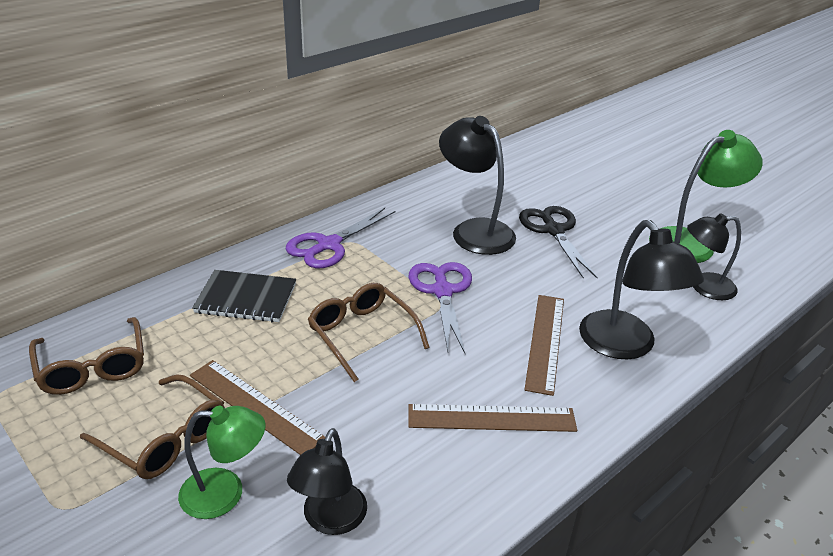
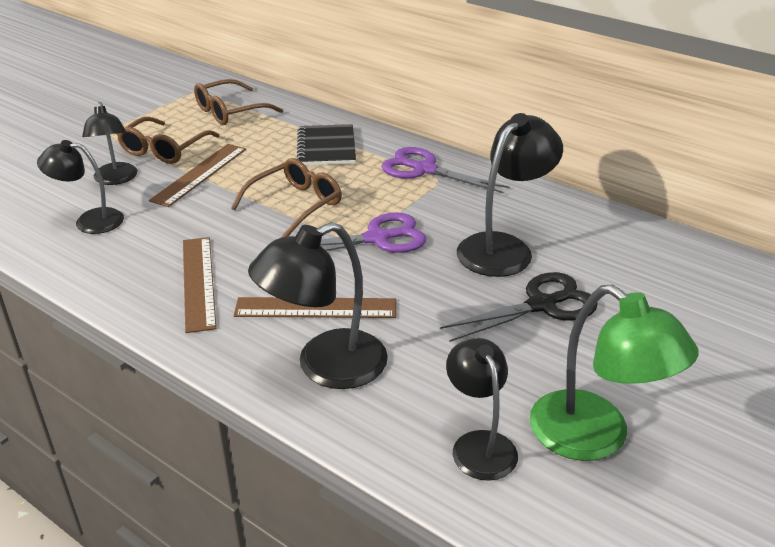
camera: 80 degrees right, 0 degrees up
green lamp [178,406,265,519] -> black lamp [82,102,138,185]

